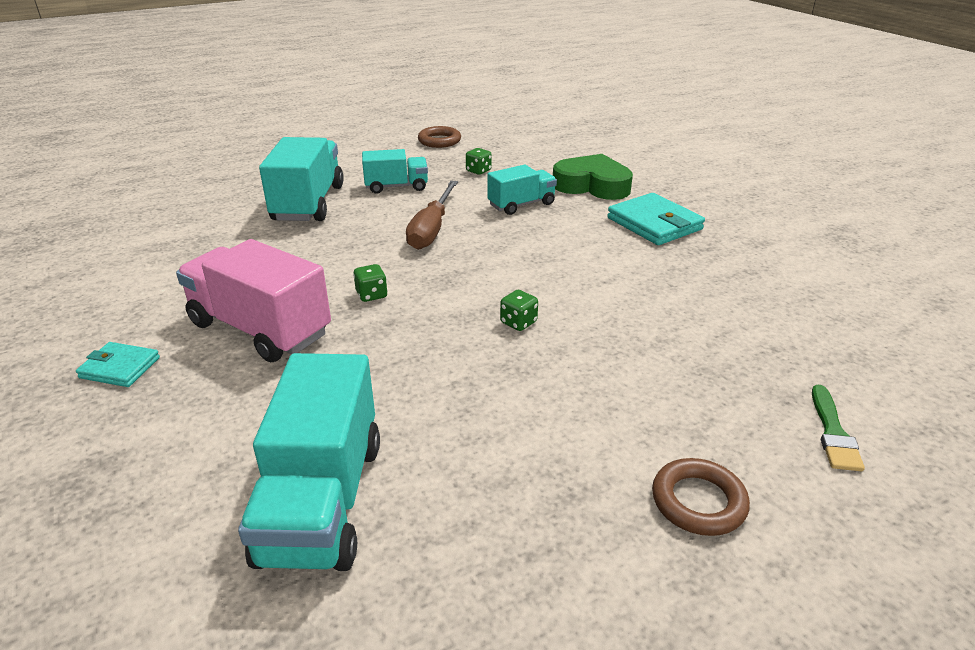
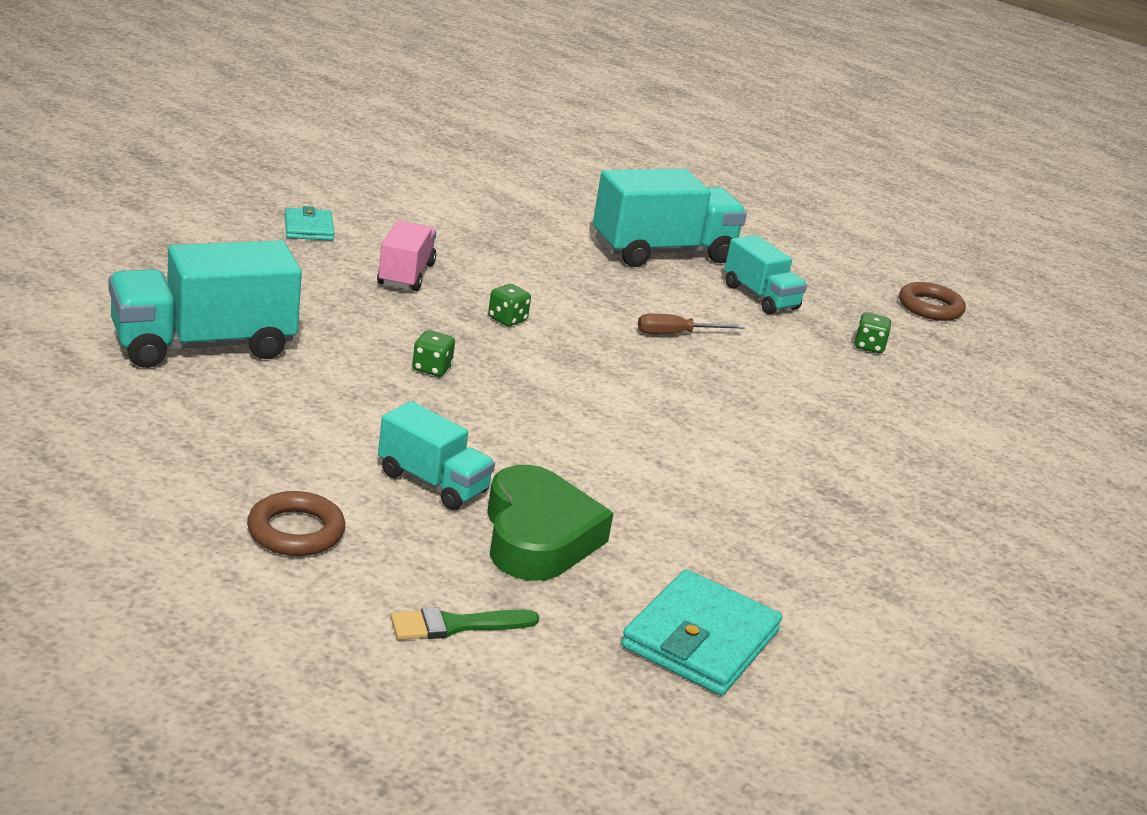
camera: 60 degrees right, 5 degrees down
pink truck [176,239,331,362] -> pink truck [377,221,436,291], size x0.59
brown screwdriver [406,180,458,250] -> brown screwdriver [638,314,745,334], size x0.60
turquoise truck [487,165,557,215] -> turquoise truck moved to [378,401,495,510]
green dice [500,290,538,331] -> green dice moved to [412,330,455,376]
green heart [553,154,633,200] -> green heart moved to [487,465,614,581]
turquoise wallet [607,193,705,245] -> turquoise wallet moved to [621,569,782,696]

